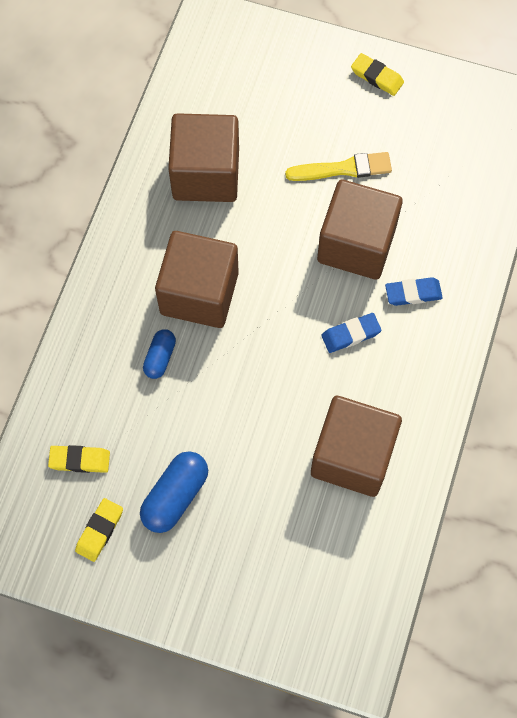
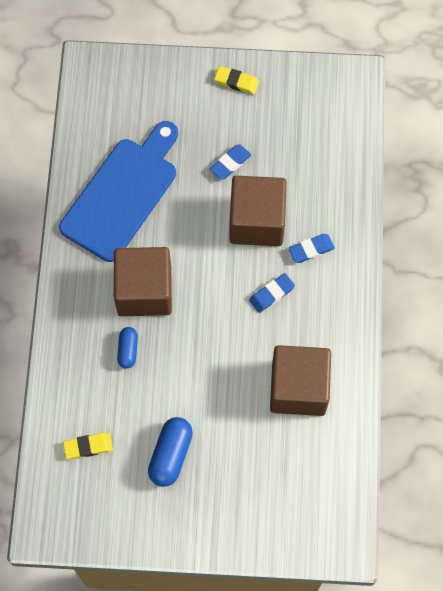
camera: 15 degrees left, 0 degrees up
yellow eraser [75,498,123,562] -> none
brown cube [168,113,239,202] -> blue cutting board [59,121,178,262]
yellow brush [285,152,392,181] -> blue eraser [210,144,251,180]

